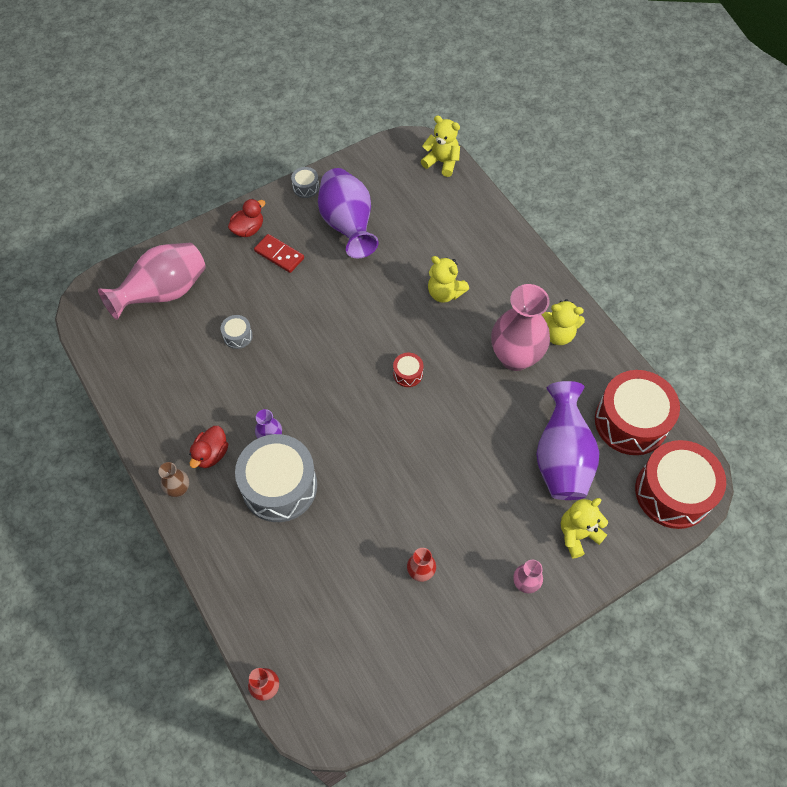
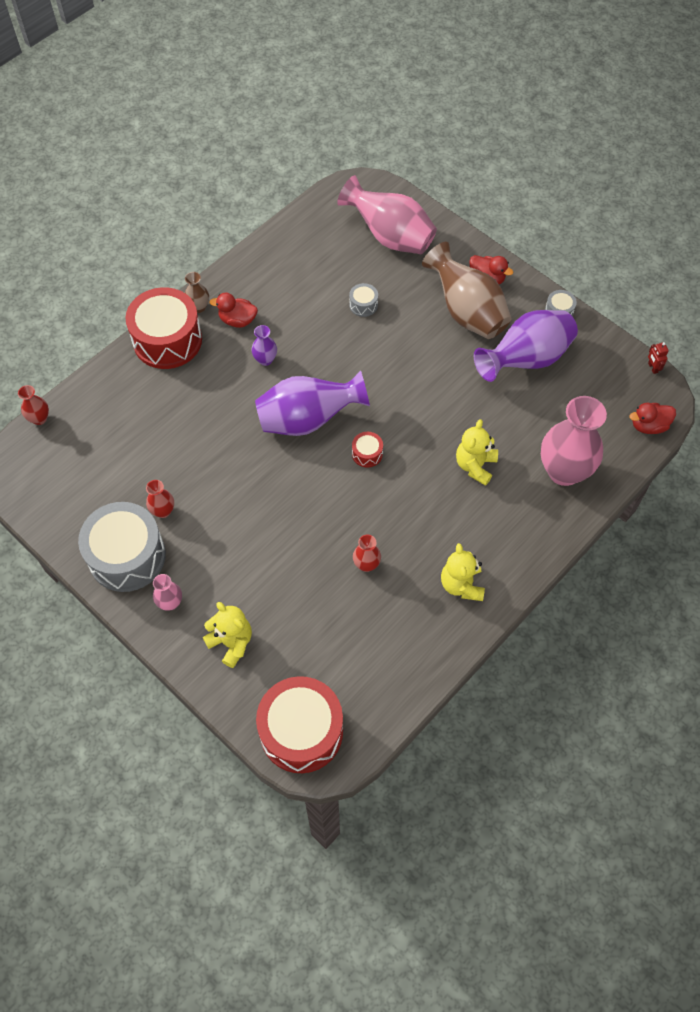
camera: 75 degrees right, 0 degrees up
grey drum [235,434,317,522] -> grey drum moved to [78,502,166,592]
red domino [254,234,304,273] -> brown vase [422,242,511,339]
yellow teddy bear [421,115,460,177] -> red duck [629,403,676,434]
pink vase [491,284,550,371] -> pink vase moved to [541,396,607,486]
purple vase [536,381,599,500] -> purple vase moved to [255,371,370,436]
red drum [595,370,680,455] -> red drum moved to [125,287,202,369]
none -> red vase [353,535,381,572]
none -> red robot [648,342,669,374]

